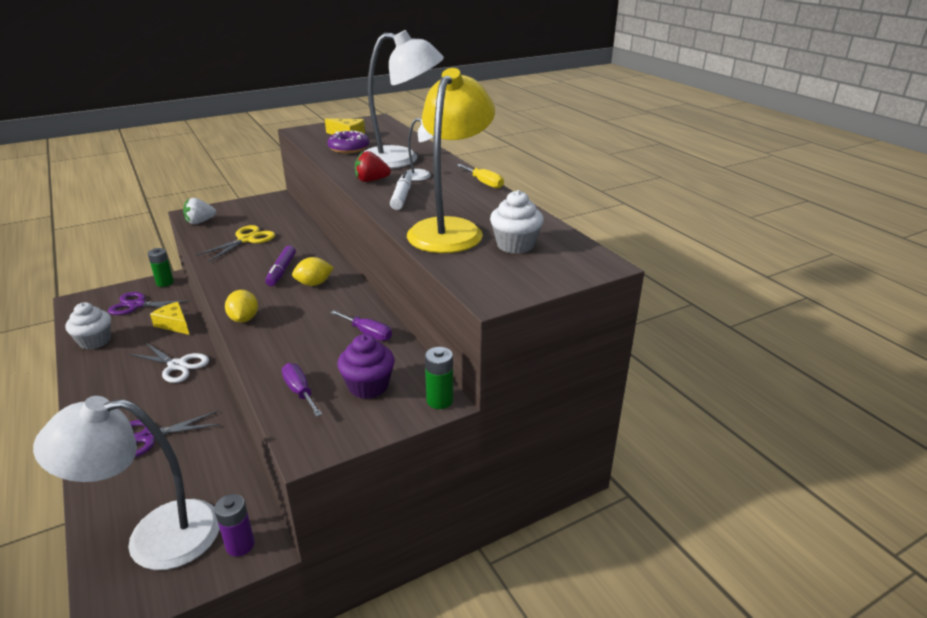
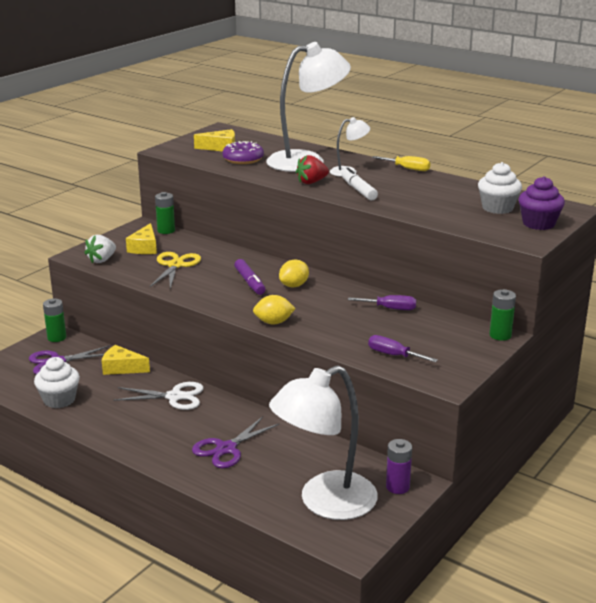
camera: 25 degrees left, 5 degrees down
yellow lemon [225,290,258,323] -> yellow lemon turned 60 degrees counterclockwise [253,295,296,324]
purple cupcake [338,334,395,399] -> purple cupcake moved to [518,176,565,230]
yellow lamp [407,68,495,253] -> none
none -> yellow cheese [126,223,157,254]
none -> green battery [155,192,175,234]

